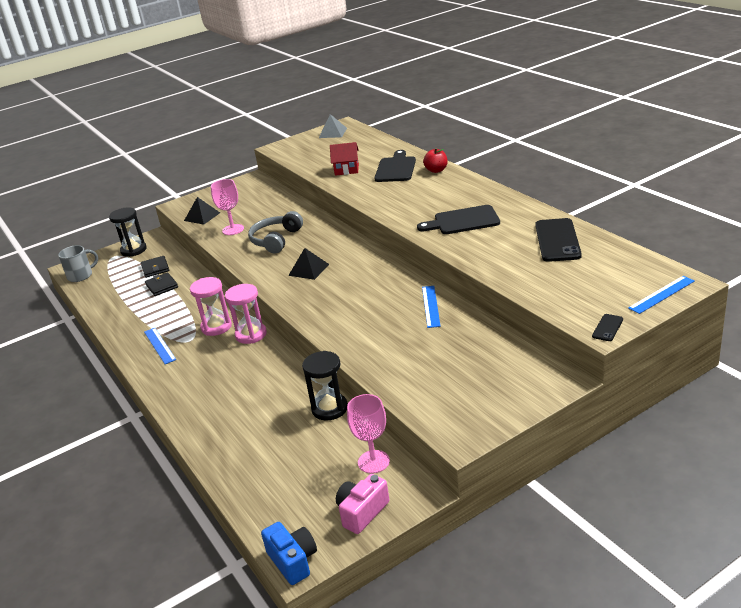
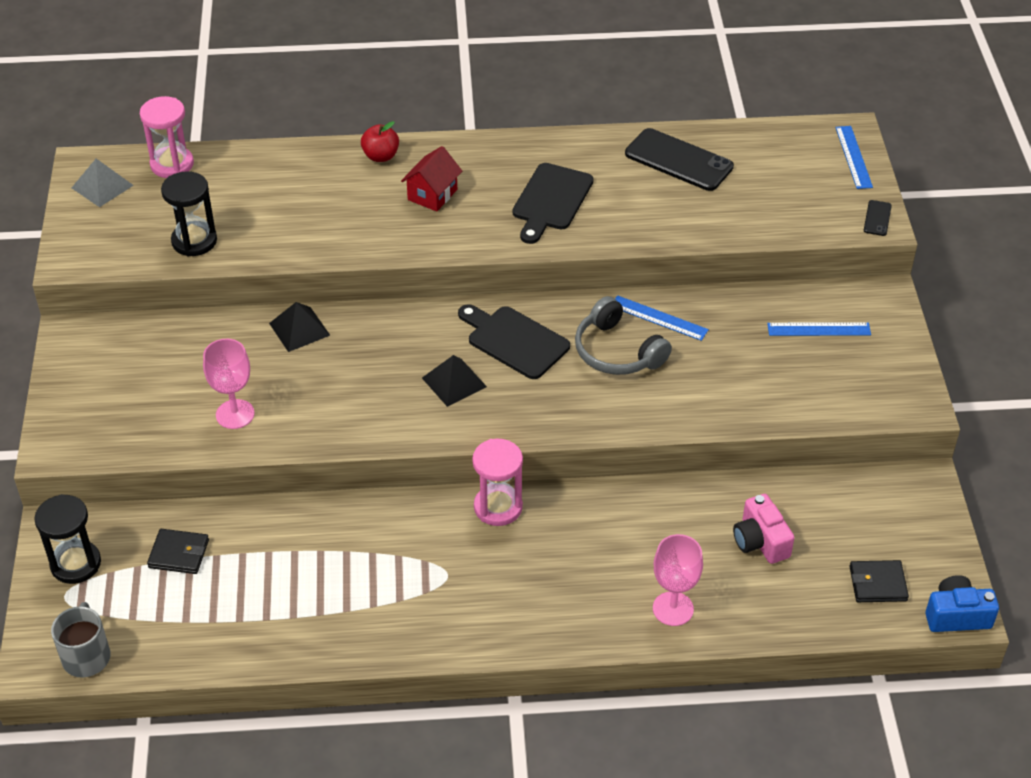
camera: 65 degrees left, 15 degrees up
blue ruler [144,328,176,364] -> blue ruler moved to [767,322,871,336]
black wallet [145,273,178,296] -> black wallet moved to [849,560,909,602]
black pyramid [184,197,220,225] -> black pyramid moved to [269,302,330,352]
pink hourglass [190,277,232,336] -> pink hourglass moved to [140,96,194,178]
grey headphones [248,211,303,253] -> grey headphones moved to [575,296,672,375]
black hourglass [302,351,348,420] -> black hourglass moved to [161,171,217,256]
red house [330,142,359,176] -> red house moved to [401,146,462,212]
pink camera [336,474,389,534] -> pink camera moved to [733,494,795,564]
pink goblet [347,394,390,474] -> pink goblet moved to [653,534,703,626]
black cutting board [374,150,416,182] -> black cutting board moved to [458,304,570,379]
black phone [592,314,623,341] -> black phone turned 45 degrees clockwise [864,200,892,236]

